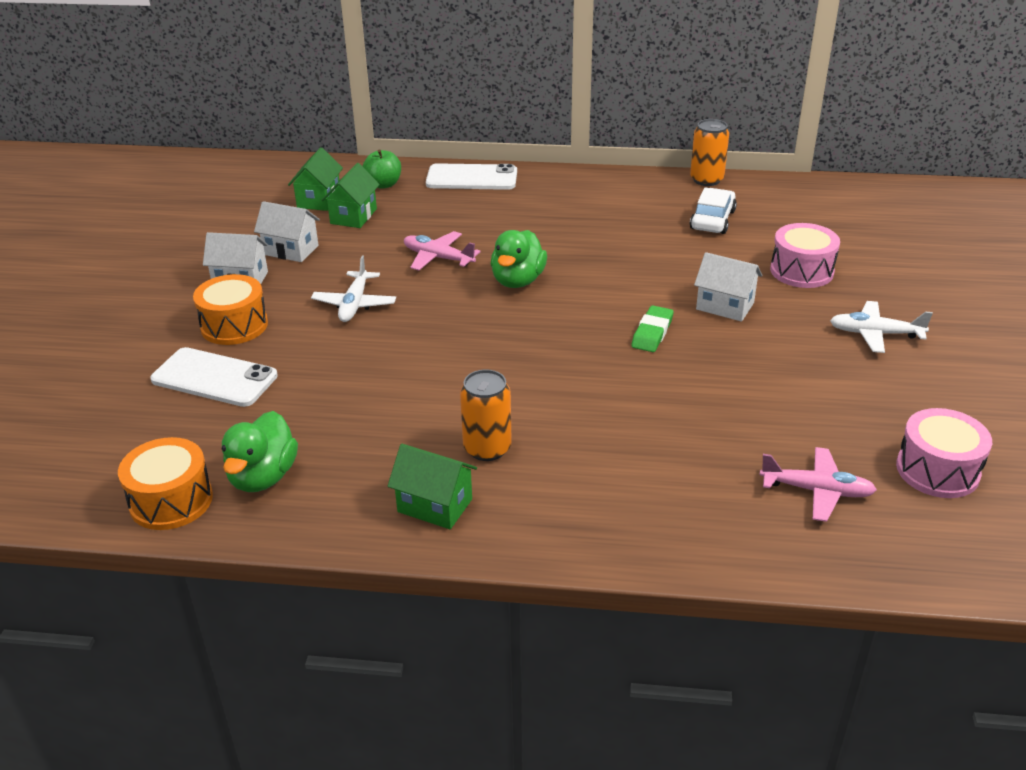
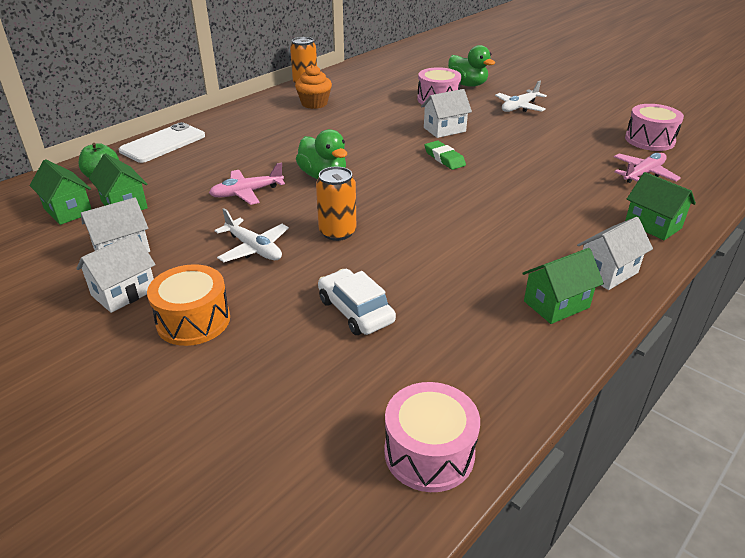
camera: 55 degrees left, 0 degrees up
orange drum [118,437,213,530] -> pink drum [384,382,480,492]
white phone [151,347,278,407] -> none
green duck [222,411,298,492] -> green duck moved to [448,45,495,87]
orange can [460,369,512,461] -> orange can moved to [316,167,356,241]
white car [690,187,737,234] -> white car moved to [318,269,396,335]
none -> orange cupcake [295,65,332,109]
none -> white house [577,217,653,290]
none -> green house [625,172,696,240]

